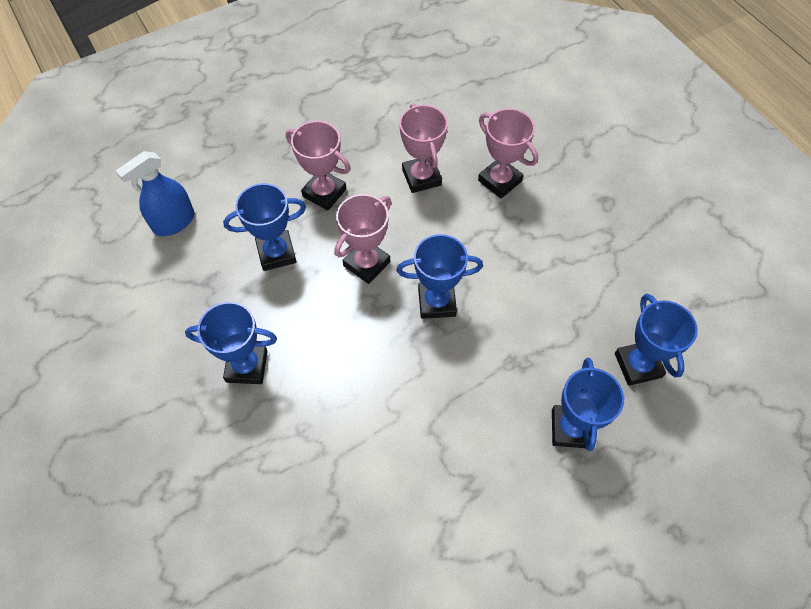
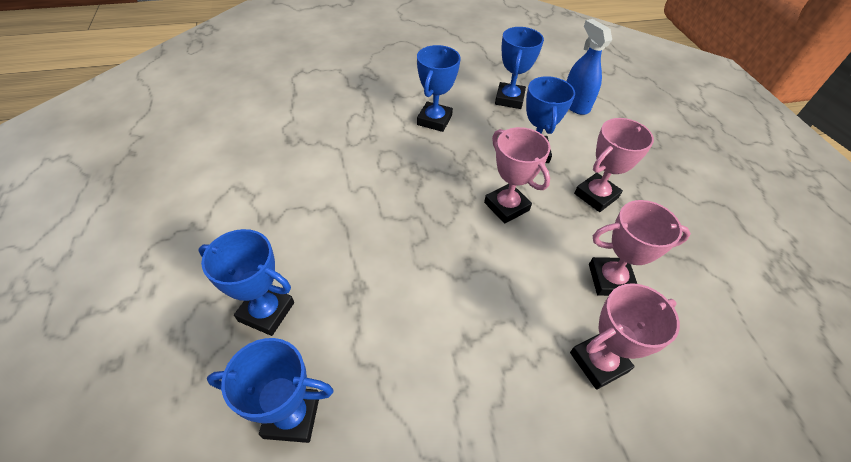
camera: 105 degrees right, 10 degrees down
blue trophy [397,234,483,319] -> blue trophy moved to [495,27,544,109]

